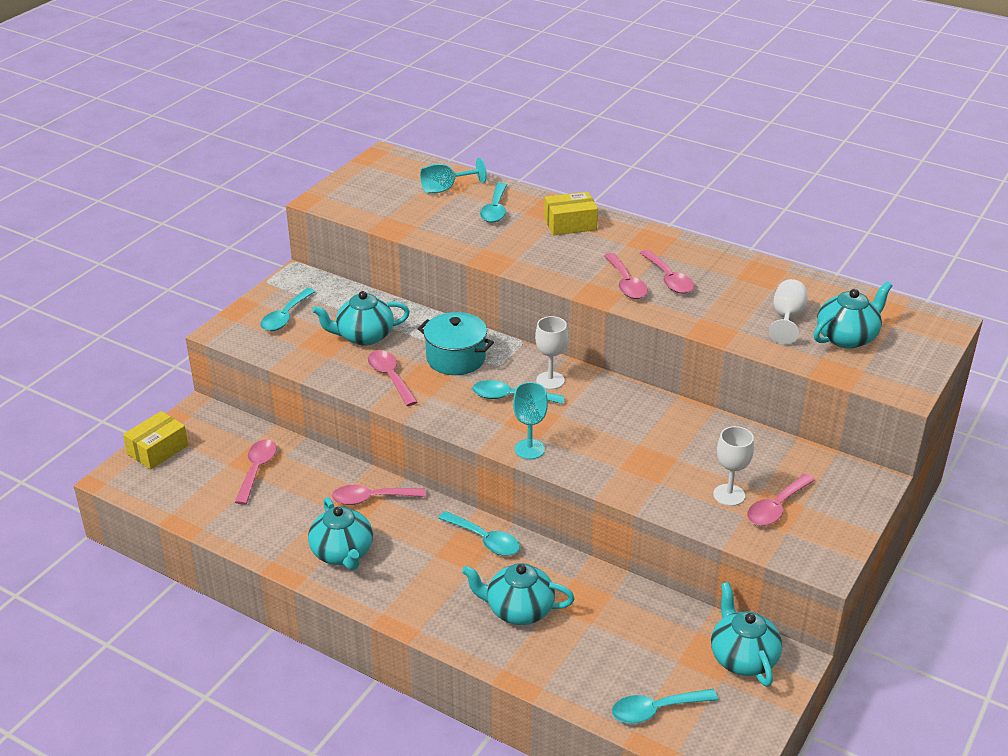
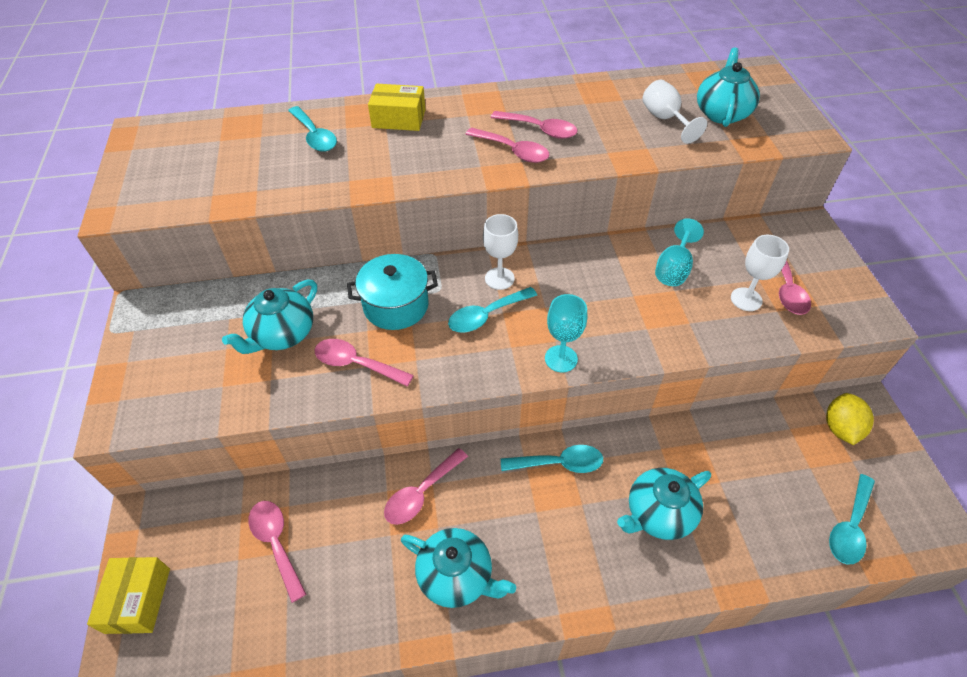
camera: 40 degrees left, 15 degrees up
turquoise spoon [260,288,315,331] -> none
turquoise goblet [420,158,487,193] -> turquoise goblet moved to [655,218,704,286]
yellow box [544,192,598,235] -> yellow box turned 60 degrees clockwise [368,84,426,131]
turquoise teapot [711,582,782,687] -> yellow lemon [826,393,874,445]

